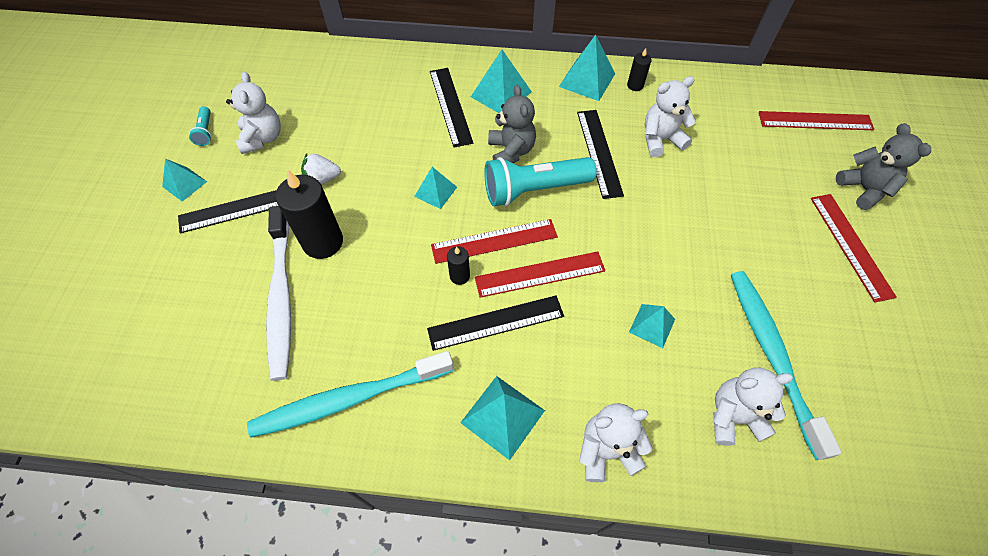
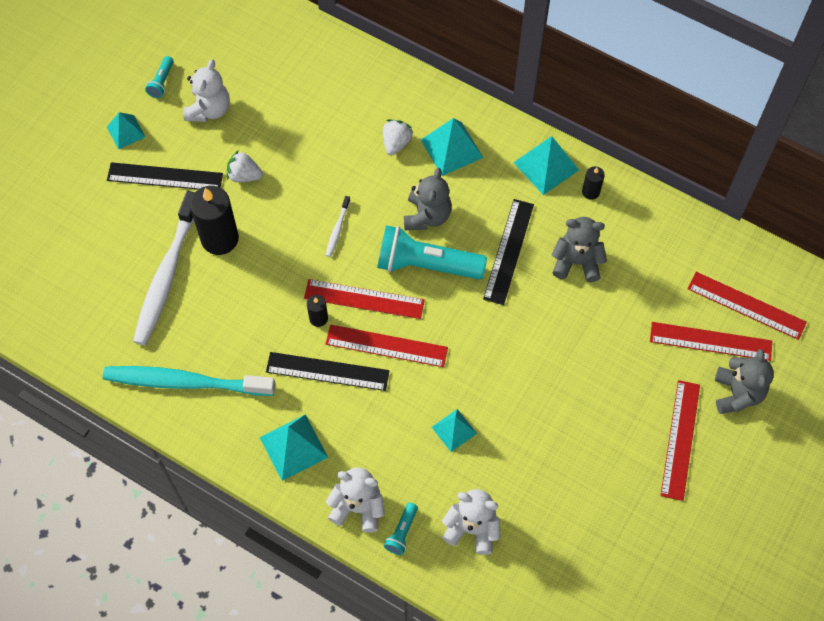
camera: 25 degrees right, 5 degrees up
turquoise pyramid [414,167,457,209] -> white toothbrush [326,196,350,257]
black ruler [430,68,473,148] -> white strawberry [383,120,413,155]
white teddy bear [645,76,696,157] -> grey teddy bear [551,217,607,282]
turquoise toothbrush [731,271,842,460] -> none
none -> turquoise flashlight [384,503,418,555]
none -> red ruler [650,322,772,361]

